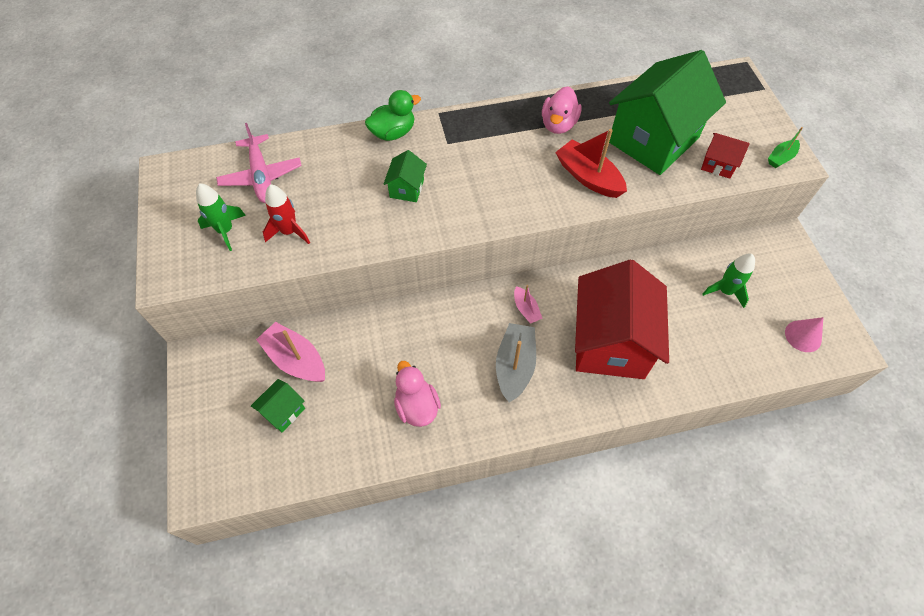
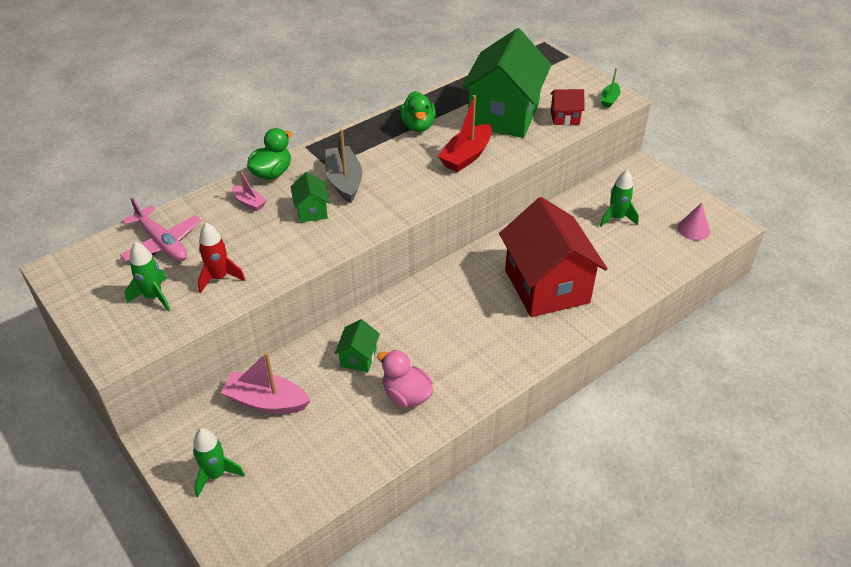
camera: 25 degrees left, 15 degrees down
green house [251,379,305,432] -> green house moved to [334,319,380,372]
grey boat [496,323,536,403] -> grey boat moved to [325,129,362,203]
pink boat [514,285,543,324] -> pink boat moved to [232,170,267,211]
pink duck [542,86,581,134] -> green duck [400,91,436,132]
red boat [555,129,627,198] -> red boat turned 75 degrees counterclockwise [438,95,492,172]
none -> green rocket [193,428,245,497]

